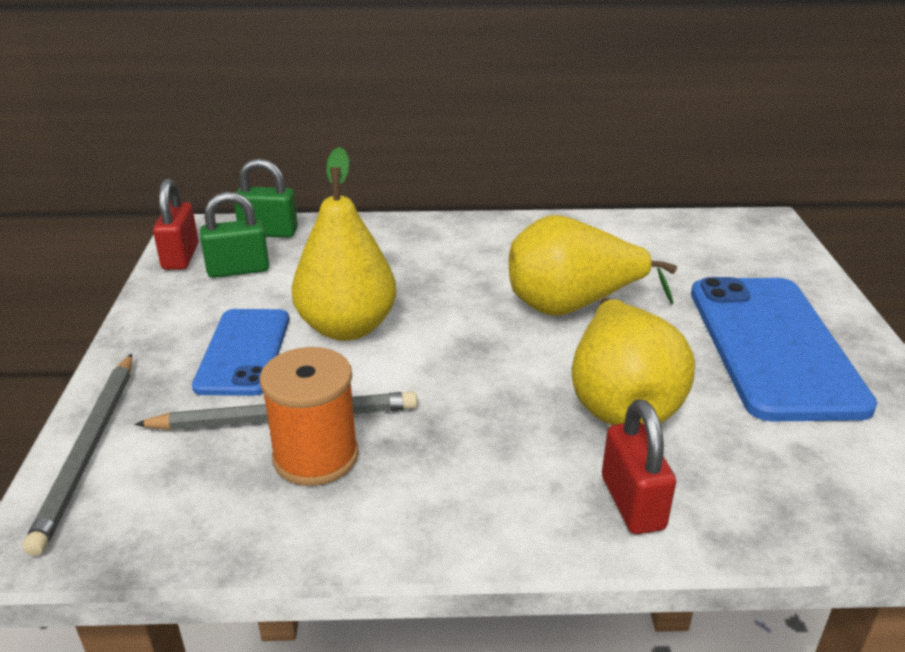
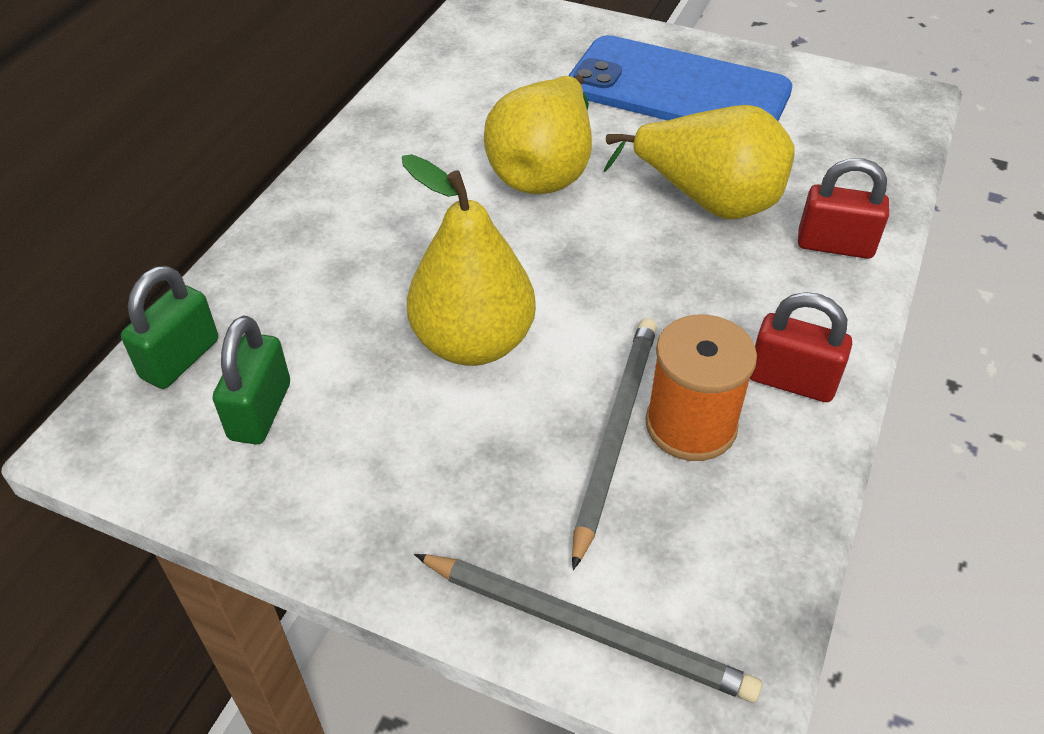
camera: 65 degrees left, 15 degrees up
red padlock [153,178,199,270] -> red padlock moved to [750,292,852,402]
blue phone [192,309,289,396] -> none

